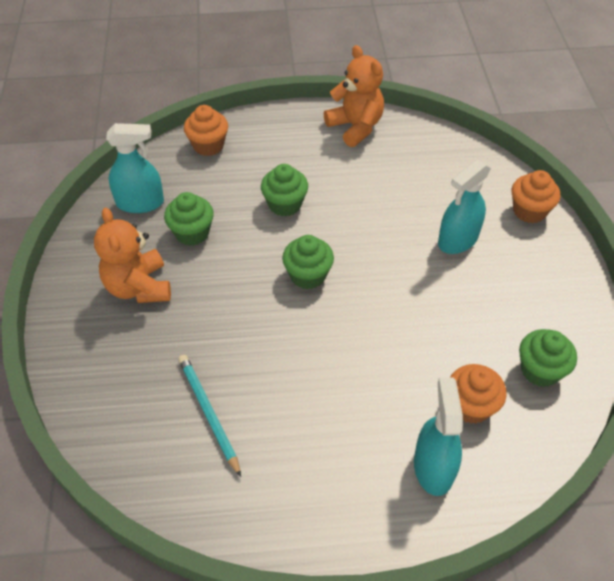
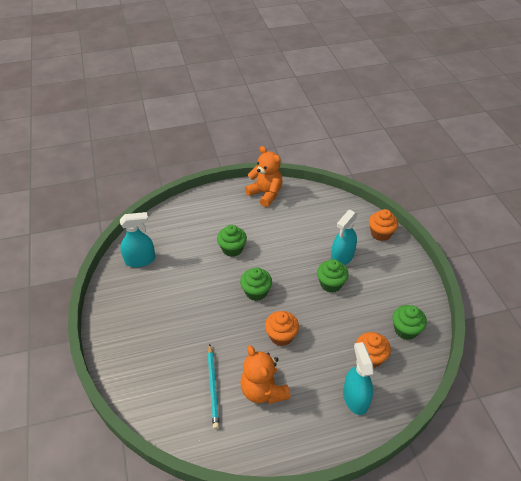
camera: 10 degrees left, 5 degrees down
orange teddy bear [94,208,171,303] -> orange teddy bear moved to [240,345,291,404]
green cupcake [164,192,214,246] -> green cupcake moved to [317,259,349,293]
turquoise pencil [178,355,241,477] -> turquoise pencil turned 150 degrees counterclockwise [208,344,220,429]
orange cupcake [184,105,228,156] -> orange cupcake moved to [265,311,299,346]

